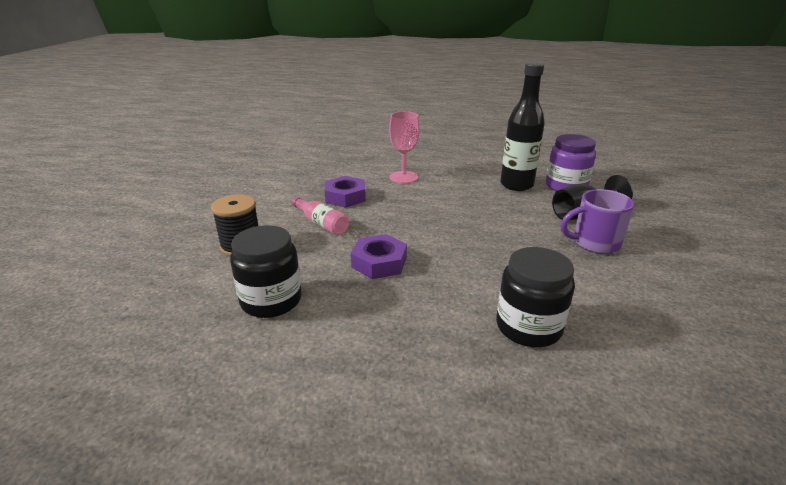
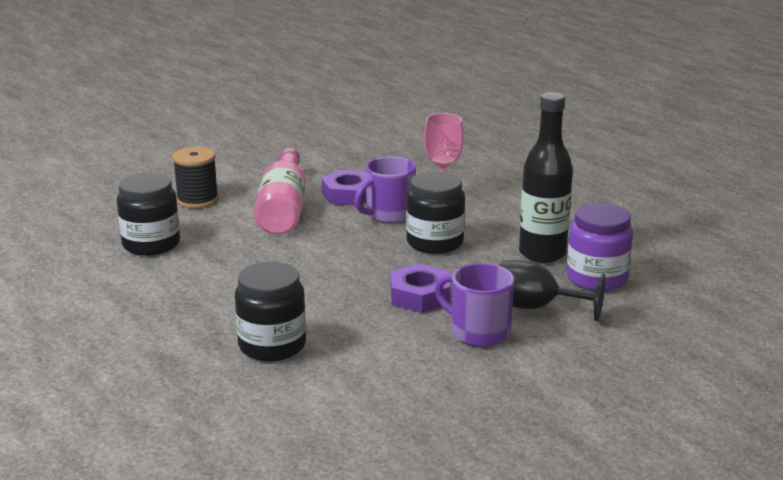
camera: 45 degrees right, 5 degrees down
pink bottle [292,197,349,235] -> pink bottle [254,148,306,235], size x1.79
purple nut [351,234,407,279] -> purple nut moved to [391,264,450,313]
none -> purple mug [354,157,416,223]
none -> black jar [406,171,465,254]

